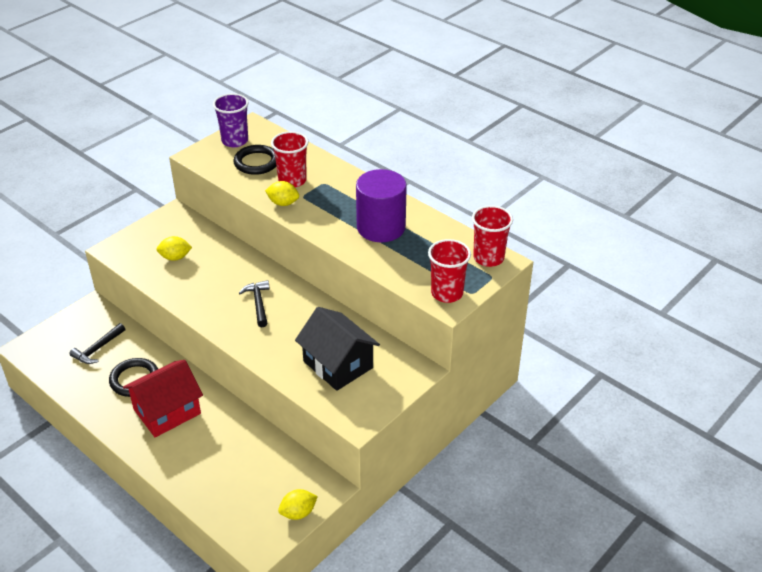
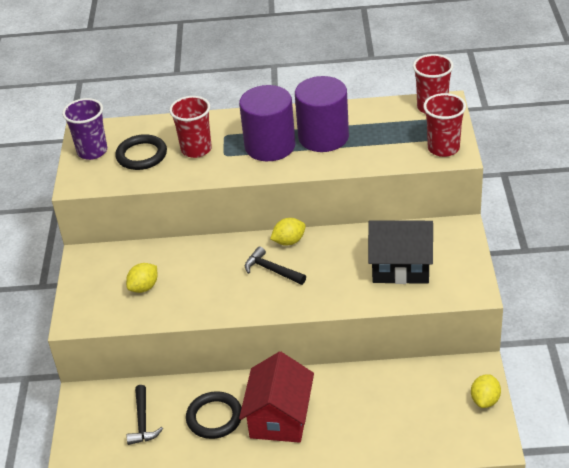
camera: 40 degrees left, 0 degrees up
yellow lemon [265,181,299,206] -> yellow lemon moved to [270,218,306,246]
none -> purple cylinder [239,85,295,161]

